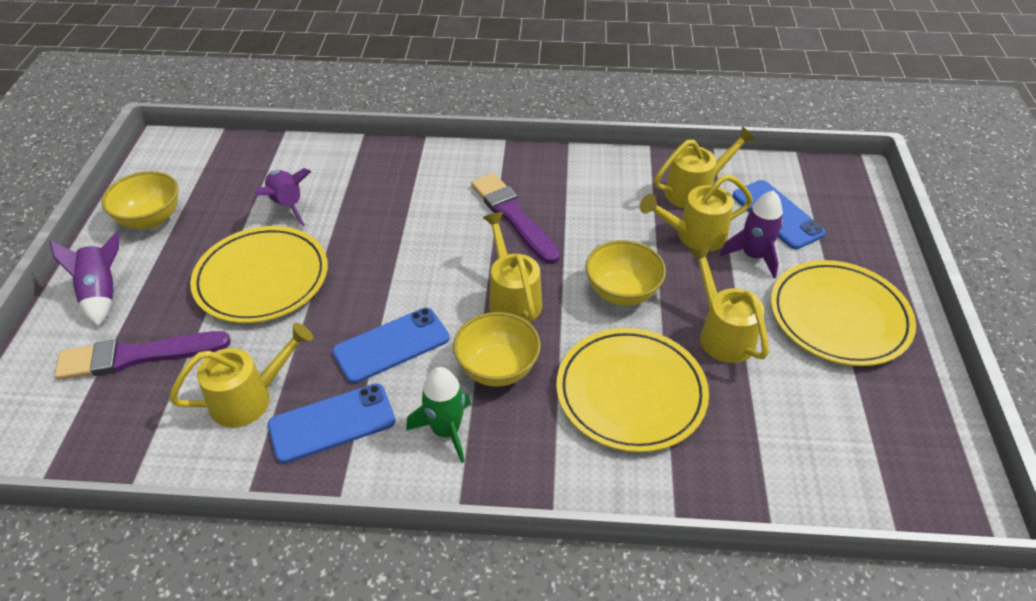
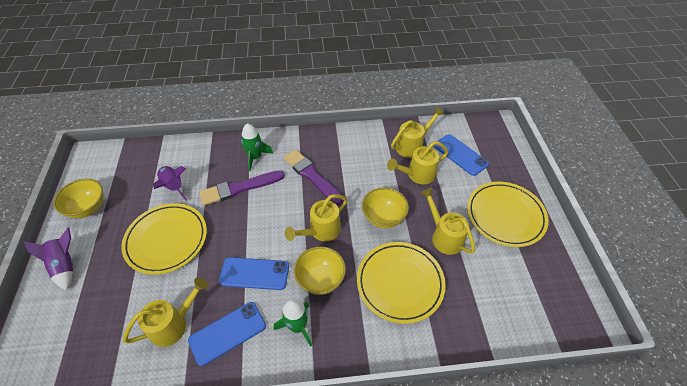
camera: 10 degrees left, 5 degrees up
purple brush [55,331,230,380] -> purple brush moved to [200,170,285,205]
blue phone [332,308,449,383] -> blue phone turned 45 degrees clockwise [219,257,289,290]
yellow watering can [483,212,542,323] -> yellow watering can turned 105 degrees counterclockwise [285,194,347,241]
purple rocket [720,190,783,278] -> none
none -> green rocket [241,123,273,171]

